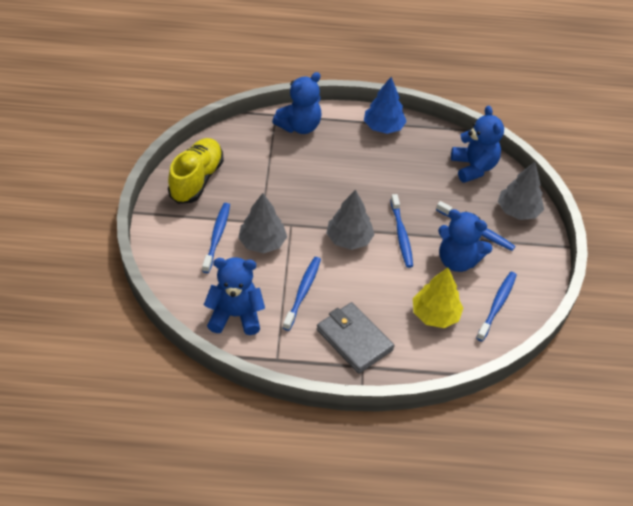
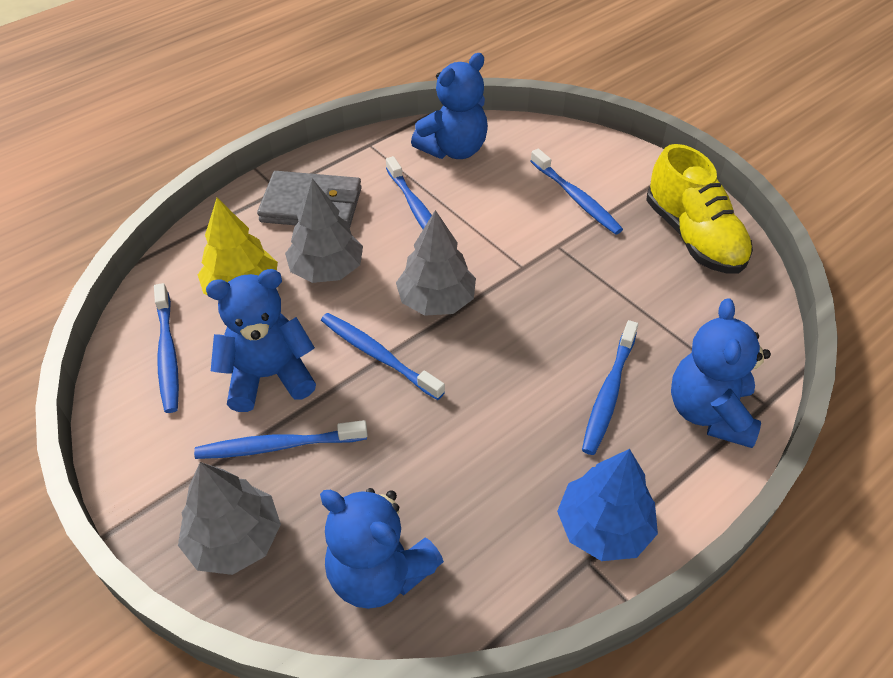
camera: 140 degrees right, 0 degrees up
grey tree [238,193,287,253] -> grey tree moved to [285,178,363,283]
none -> blue toothbrush [582,320,638,455]

